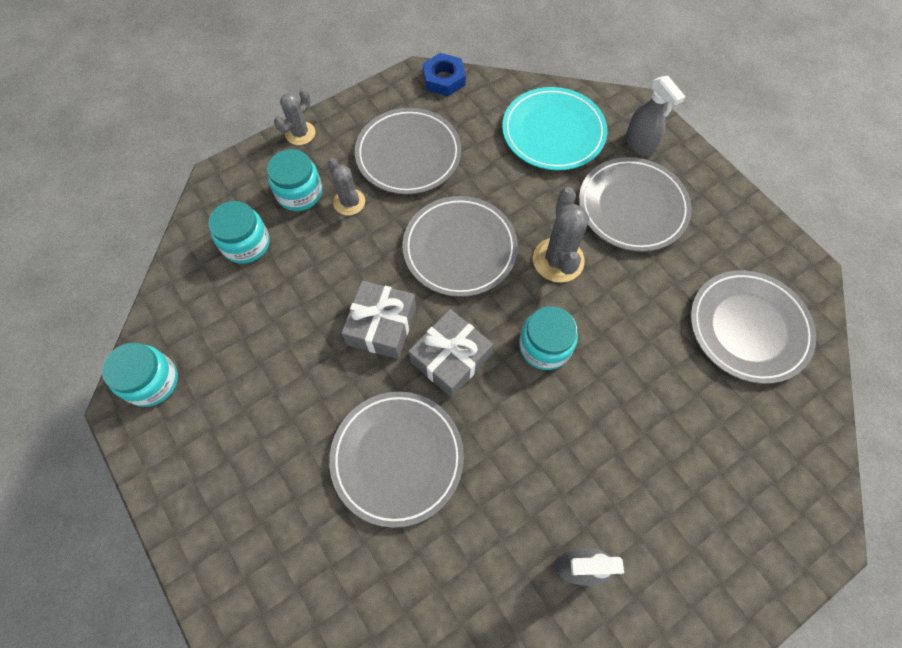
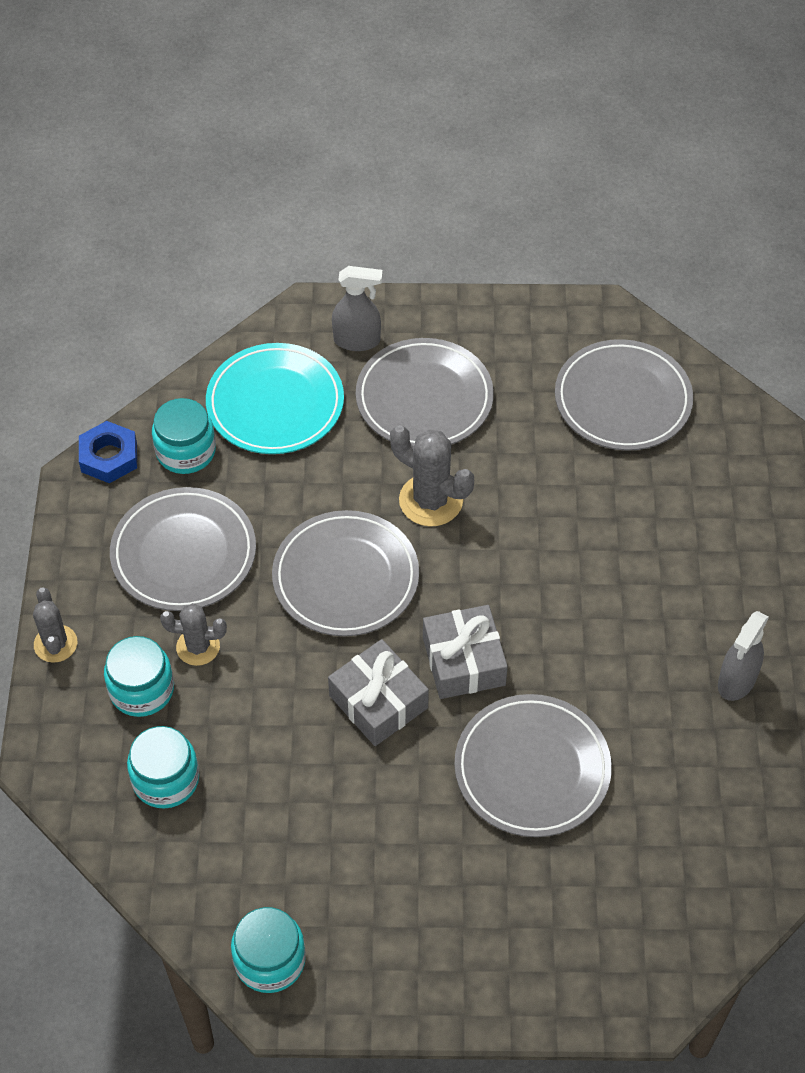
camera: 55 degrees left, 10 degrees down
turquoise jar [519,306,578,370] -> turquoise jar moved to [152,398,216,474]

